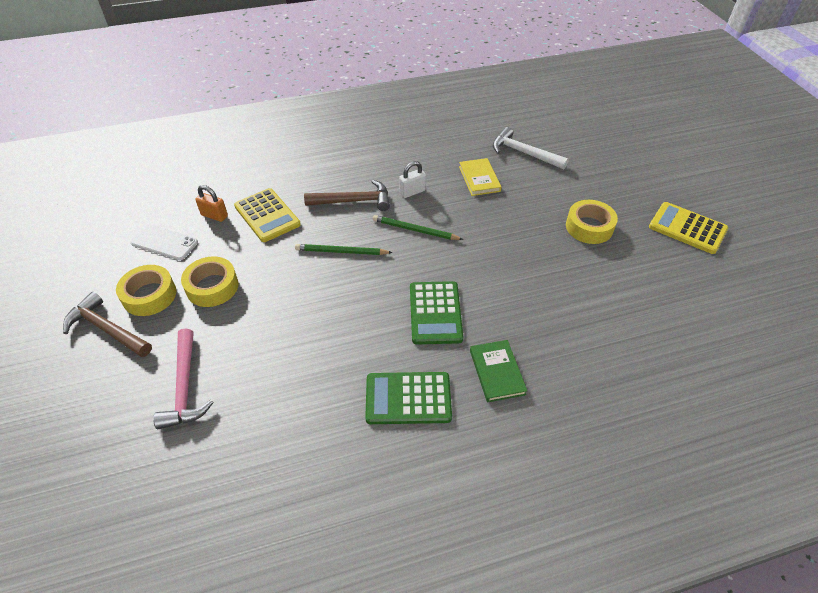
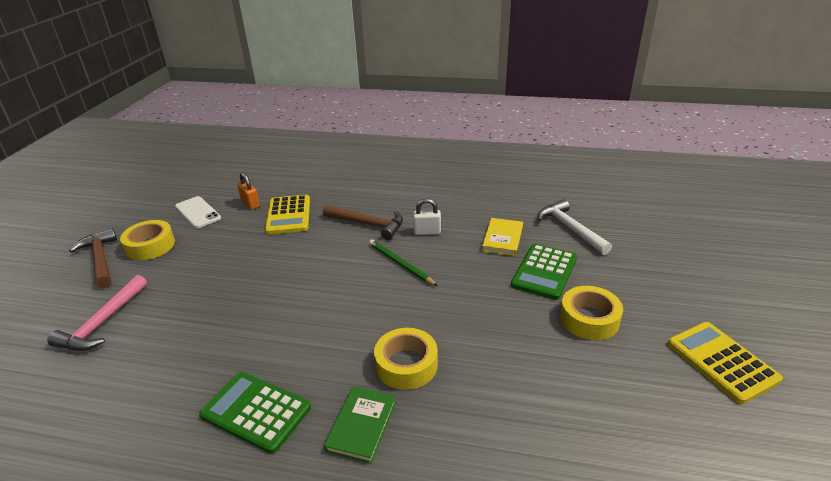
camera: 30 degrees right, 15 degrees down
yellow tape [181,256,238,307] -> yellow tape moved to [374,328,438,390]
green pencil [295,244,393,255] -> none
green calculator [410,281,463,345] -> green calculator moved to [511,244,577,300]

